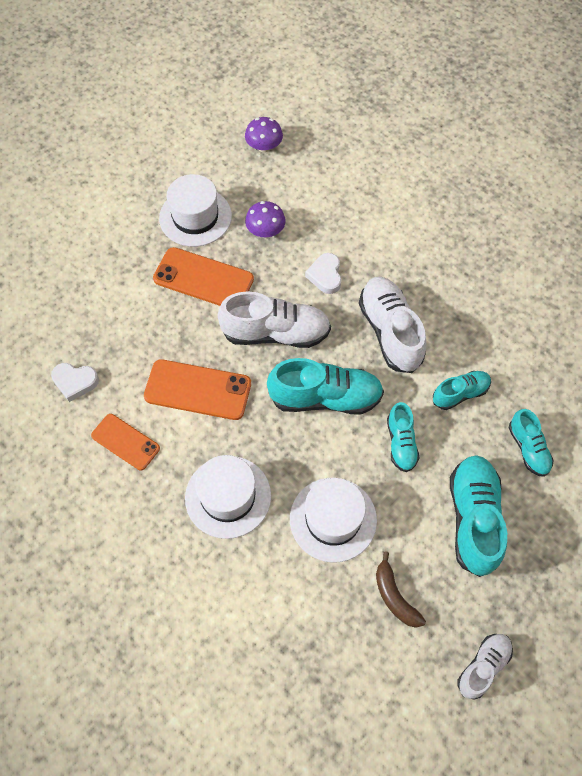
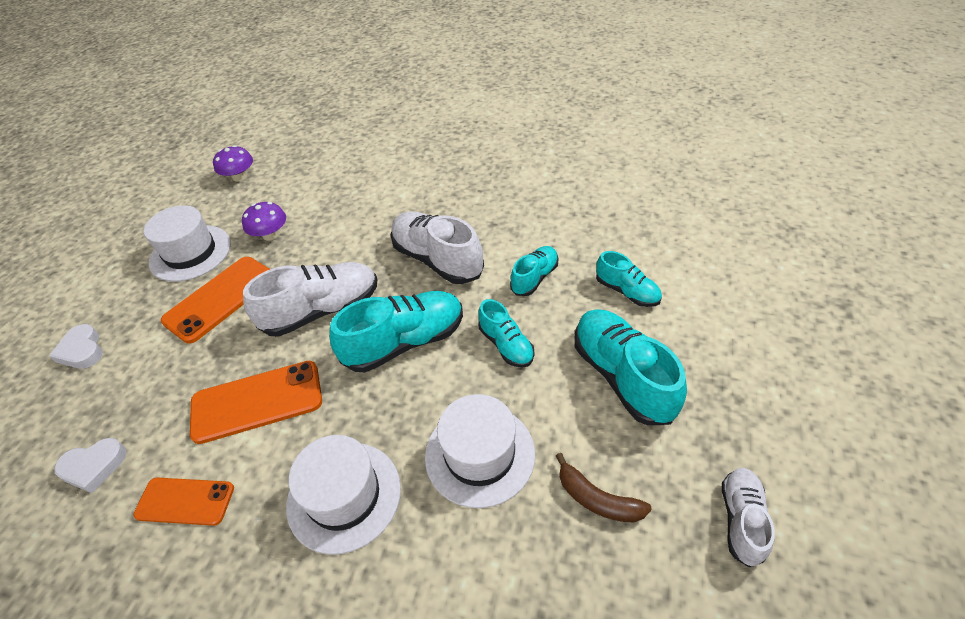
camera: 25 degrees left, 15 degrees down
orange phone [153,247,254,306] -> orange phone turned 45 degrees counterclockwise [161,257,270,344]
white heart [305,253,342,294] -> white heart moved to [49,324,103,369]

